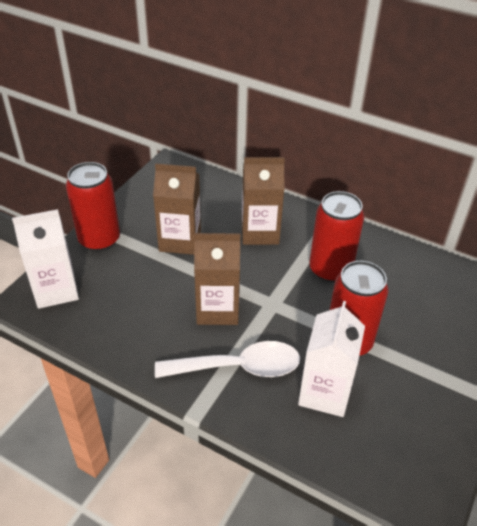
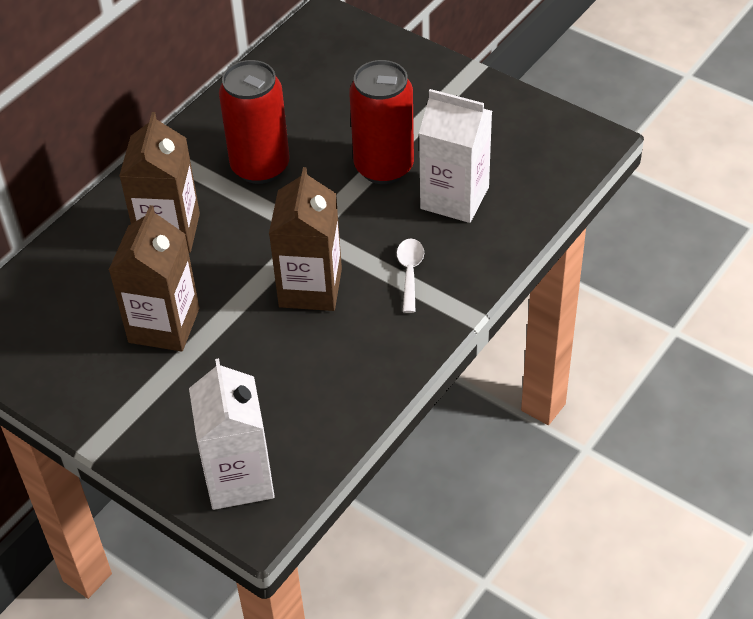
camera: 80 degrees left, 5 degrees up
red can [66,162,120,252] -> none
white spoon [155,341,300,378] -> white spoon [397,239,424,313], size x0.50

